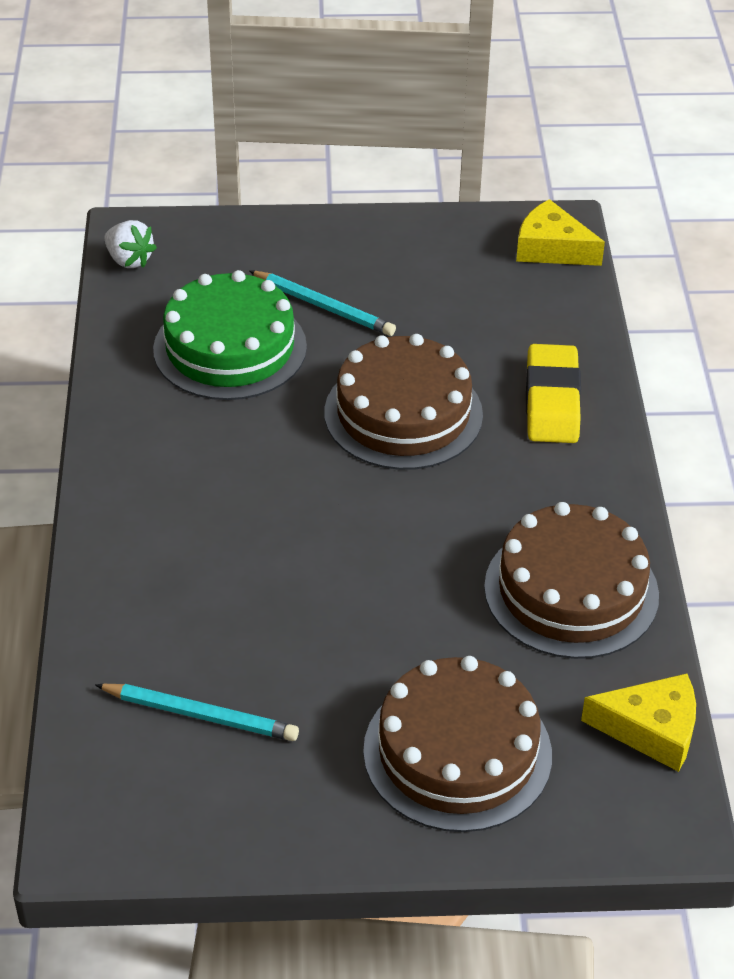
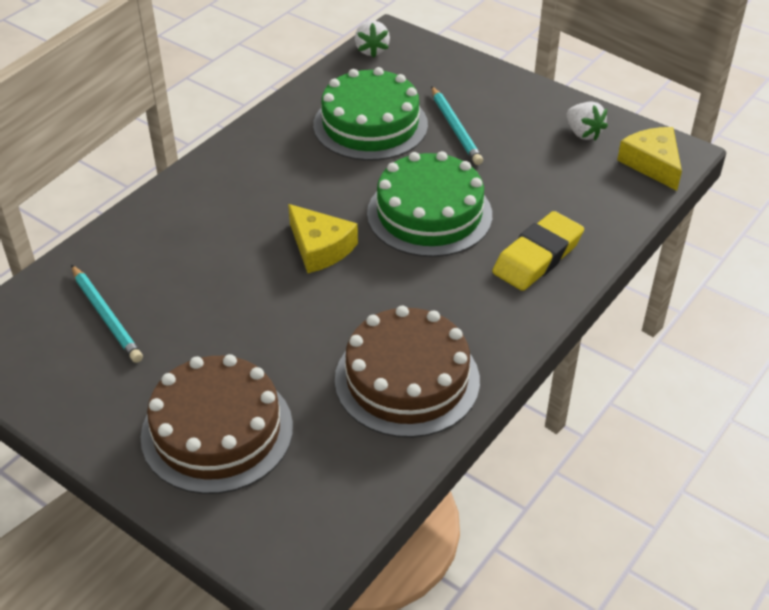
camera: 40 degrees right, 0 degrees up
brown cake [324,334,483,470] -> green cake [367,151,492,257]
yellow cheese [581,673,696,772] -> yellow cheese moved to [288,204,358,273]
none -> white strawberry [567,101,608,141]

